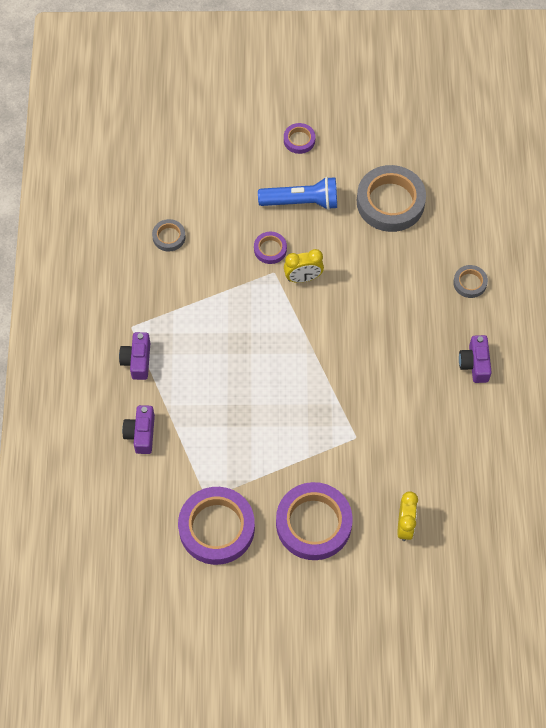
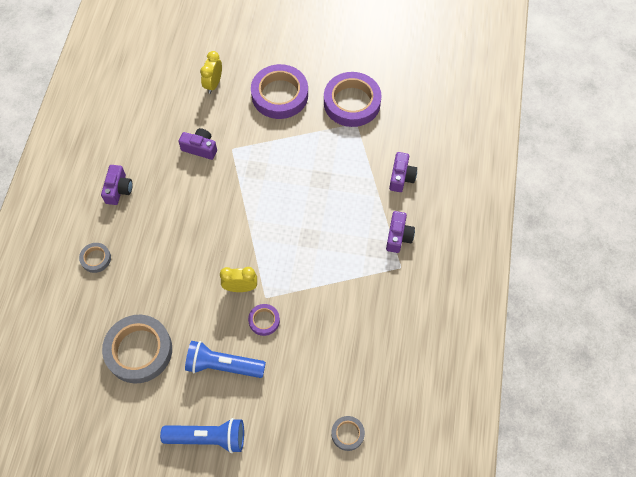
camera: 170 degrees left, 0 degrees up
grey tape [152,219,186,251] -> grey tape moved to [331,416,365,451]
purple tape [284,123,315,154] -> blue flashlight [160,418,244,453]
none -> purple camera [179,128,217,160]

